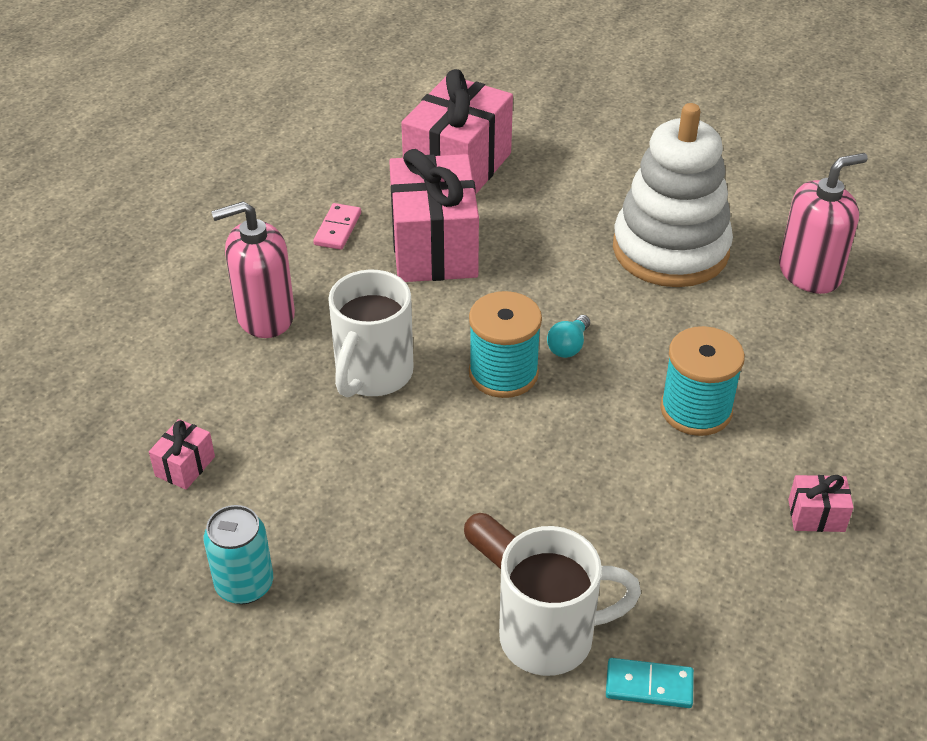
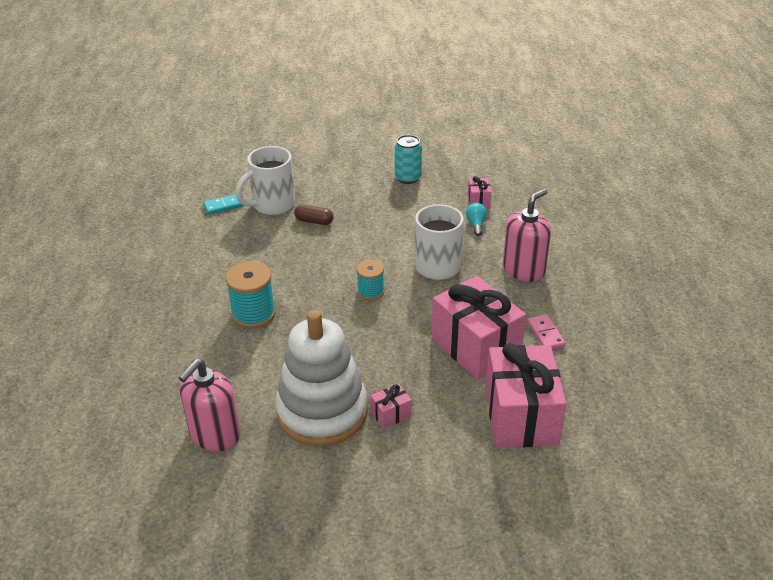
camera: 150 degrees right, 5 degrees down
turquoise spool [469,291,542,398] -> turquoise spool [357,260,384,301], size x0.63
turquoise light bulb [547,315,590,358] -> turquoise light bulb moved to [466,203,487,236]
pink gift [788,475,854,532] -> pink gift moved to [370,384,412,429]

